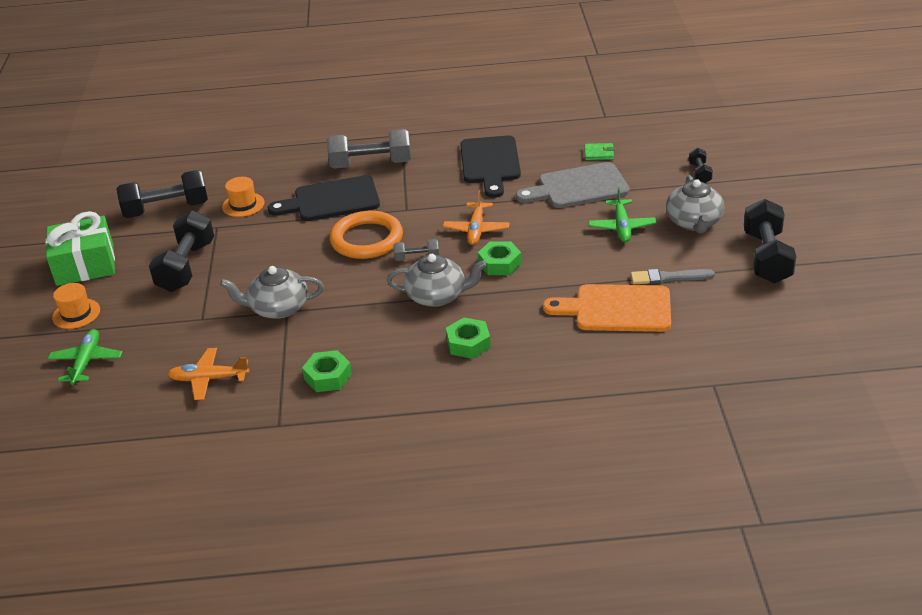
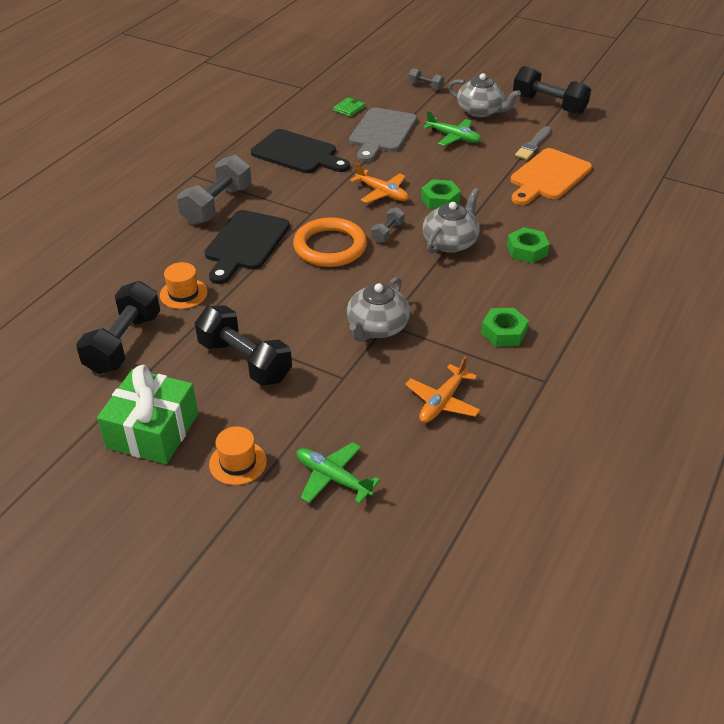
camera: 60 degrees left, 5 degrees up
black dumbbell [689,148,713,183] -> grey dumbbell [408,68,444,90]

